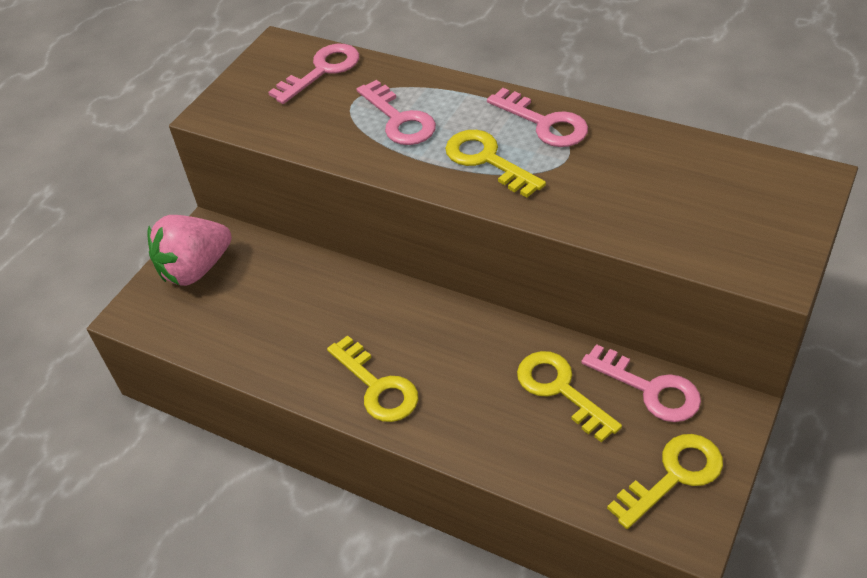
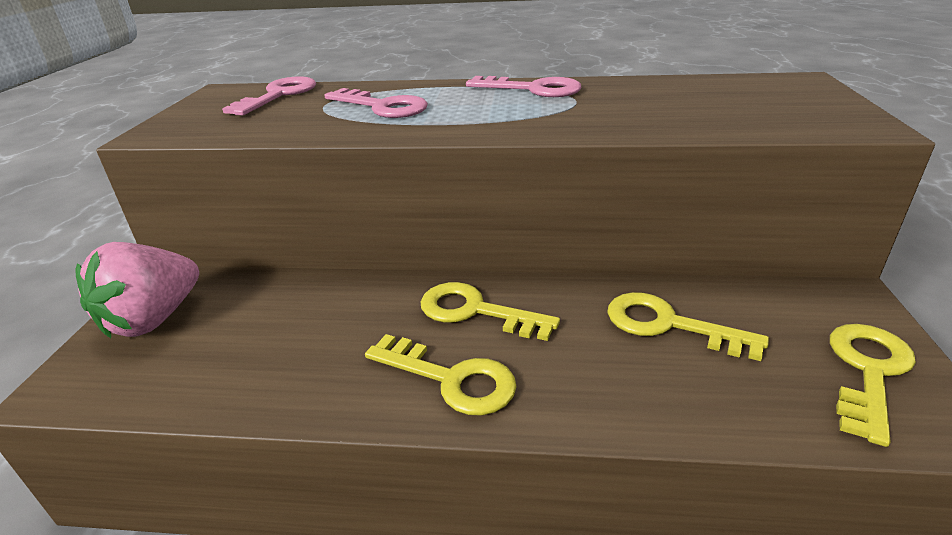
camera: 25 degrees left, 15 degrees down
yellow key [445,130,546,198] -> yellow key moved to [421,282,560,341]
pink key [581,344,701,422] -> none

